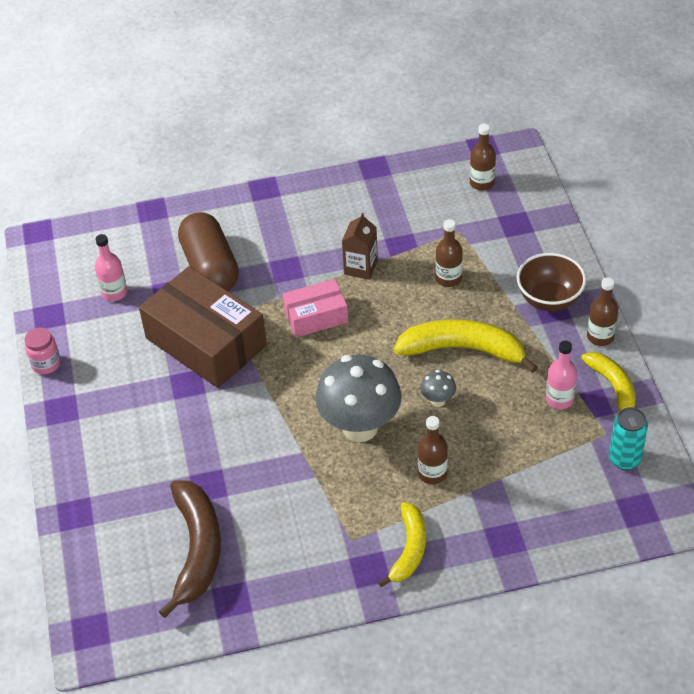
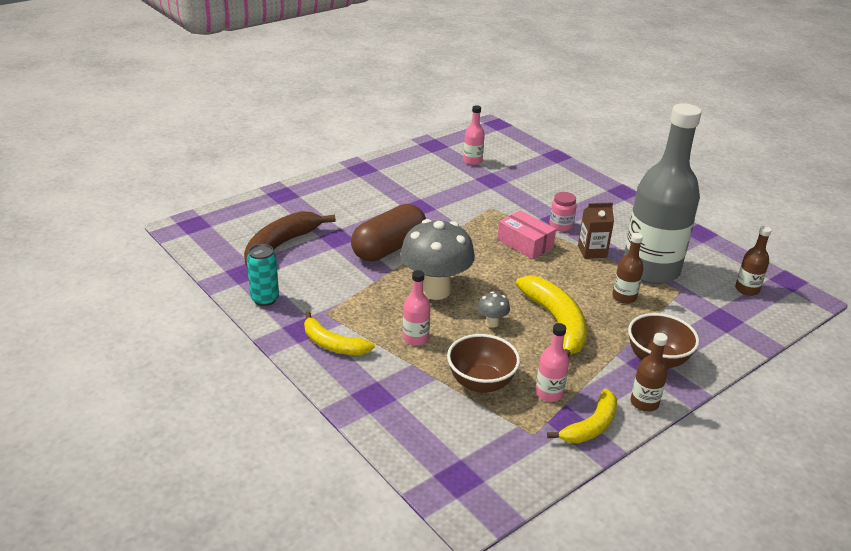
camera: 60 degrees right, 15 degrees down
pink jar [25,327,61,374] -> pink jar moved to [549,192,577,231]
brown box [139,266,267,388] -> none
brown banana [159,480,221,618] -> brown banana turned 150 degrees clockwise [244,211,336,266]
brown capsule [178,212,239,291] -> brown capsule moved to [351,204,426,261]
yellow banana [378,502,426,587] -> yellow banana turned 45 degrees clockwise [304,311,375,355]
brown bottle [418,416,448,484] -> pink bottle [403,270,431,346]
turquoise can [609,407,648,470] -> turquoise can moved to [247,244,279,306]
none -> brown bowl [447,334,520,393]
none -> grey bottle [624,103,702,284]

